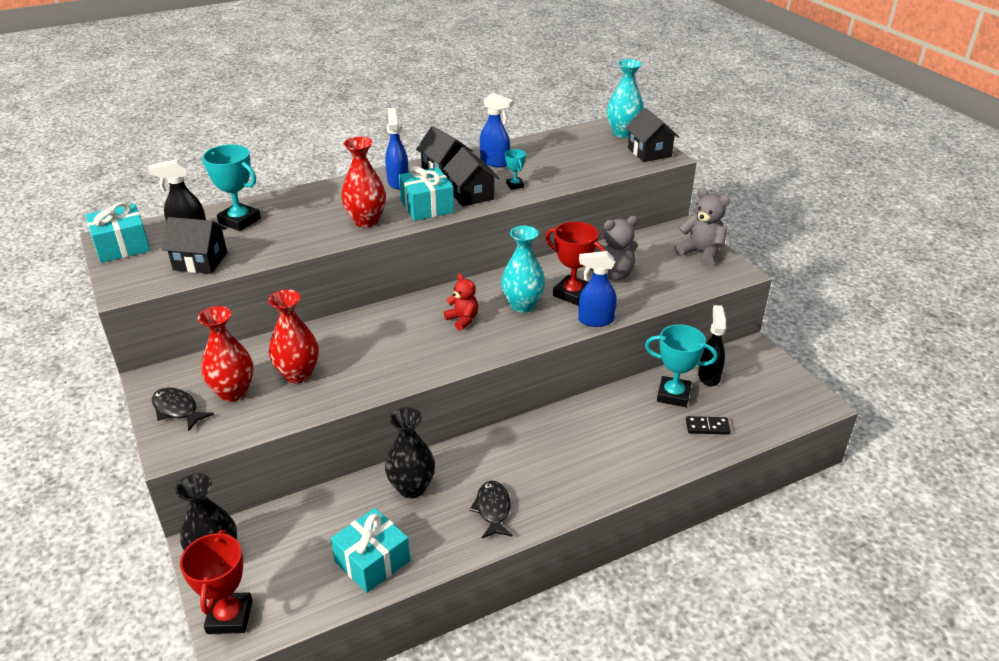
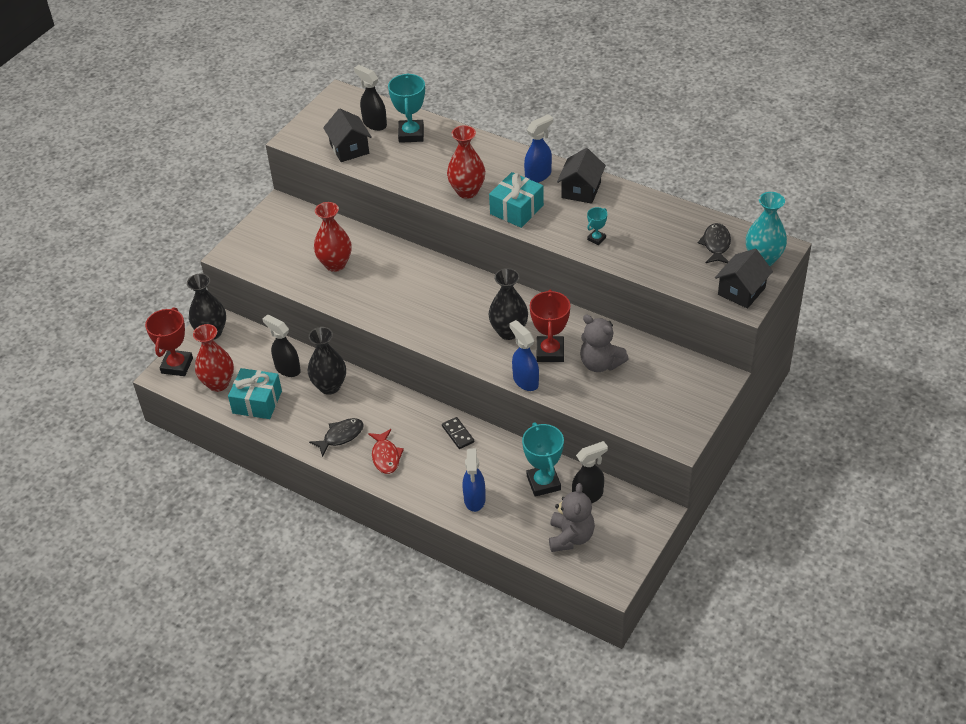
camera: 60 degrees right, 10 degrees up
turquoise gift [86,202,150,263] -> none
black fish [152,387,214,431] -> black fish moved to [698,223,731,263]
red trophy [180,530,253,634] -> red trophy turned 45 degrees counterclockwise [145,307,193,376]
red vase [198,306,254,402] -> red vase moved to [193,324,234,392]
black house [443,147,499,206] -> none
red teddy bear [444,273,478,330] -> none
blue spray bottle [480,93,513,167] -> blue spray bottle moved to [463,448,486,512]
turquoise vase [501,226,545,313] -> black vase [488,268,528,340]
grey teddy bear [675,188,730,266] -> grey teddy bear moved to [549,483,595,552]
black domino [686,416,731,435] -> black domino moved to [442,417,474,449]
none -> black spray bottle [263,314,301,377]
none -> red fish [368,429,404,474]

